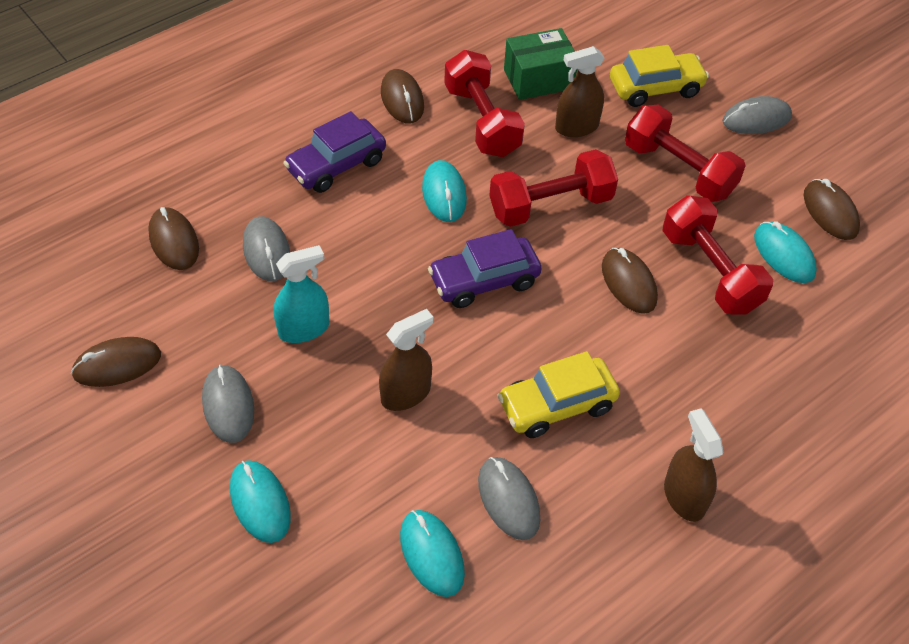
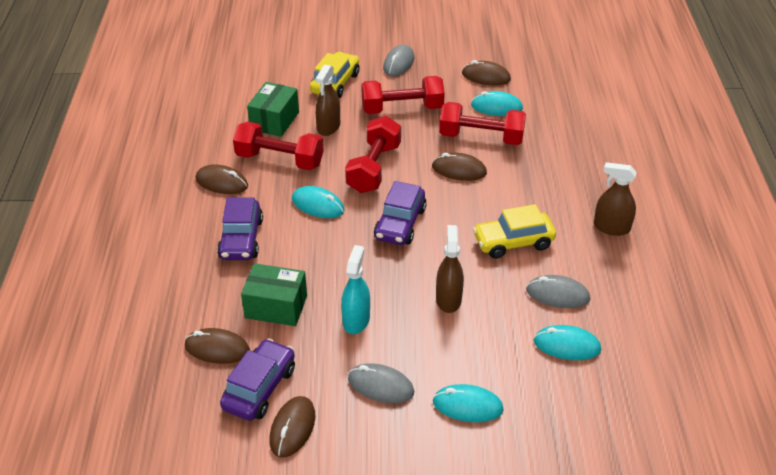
camera: 50 degrees left, 10 degrees down
grey mouse [243,216,290,282] -> green box [241,263,307,326]
yellow car [497,351,620,438] -> yellow car turned 60 degrees clockwise [473,204,556,259]
none -> purple car [220,339,295,421]

